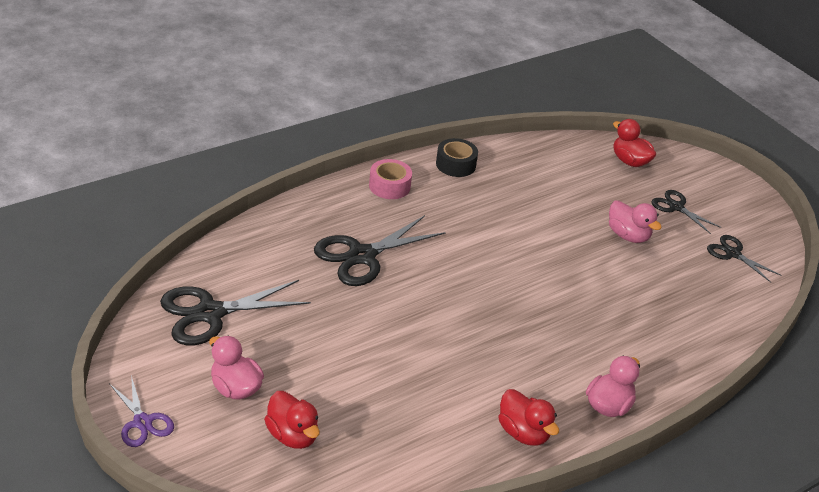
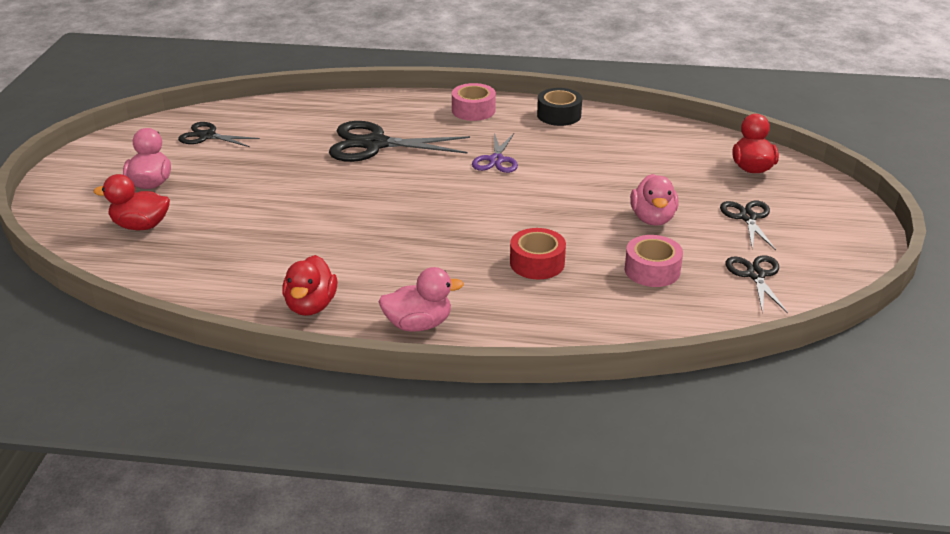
camera: 45 degrees right, 5 degrees down
purple scissors [109,375,174,447] -> purple scissors moved to [472,133,518,173]
black scissors [160,280,311,345] -> black scissors [178,122,260,147], size x0.57
red duck [264,391,320,449] -> red duck turned 90 degrees clockwise [94,174,170,230]
none -> red tape [510,228,566,279]
none -> pink tape [625,235,683,287]

